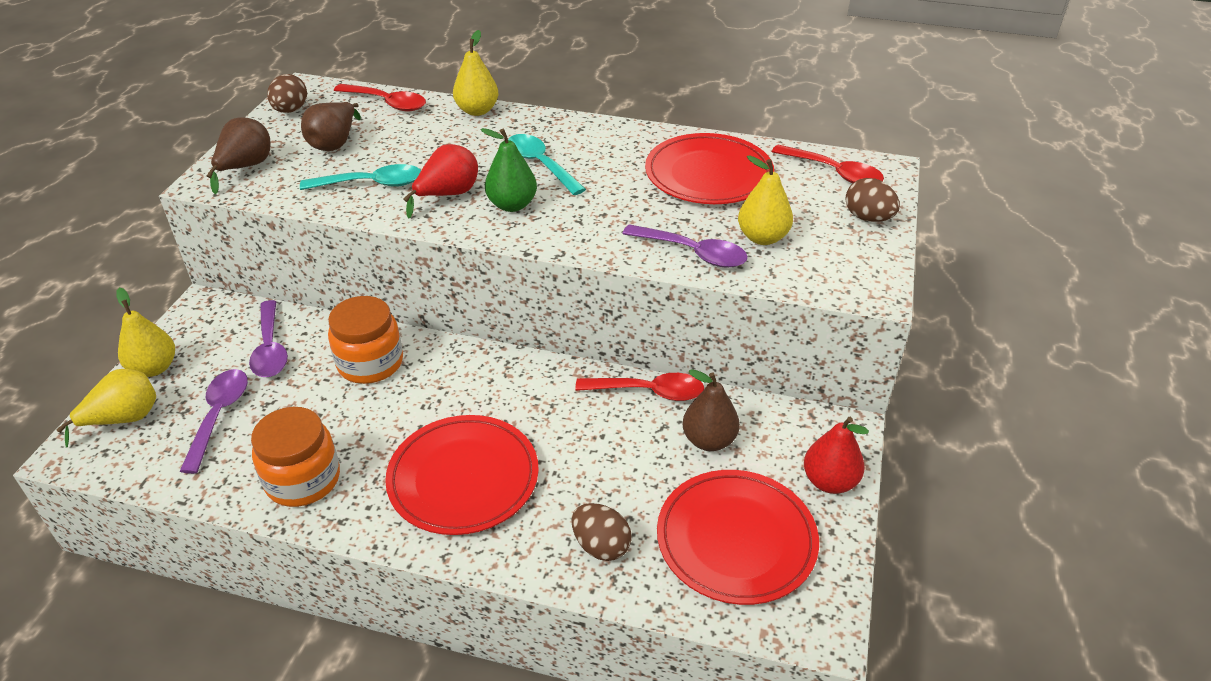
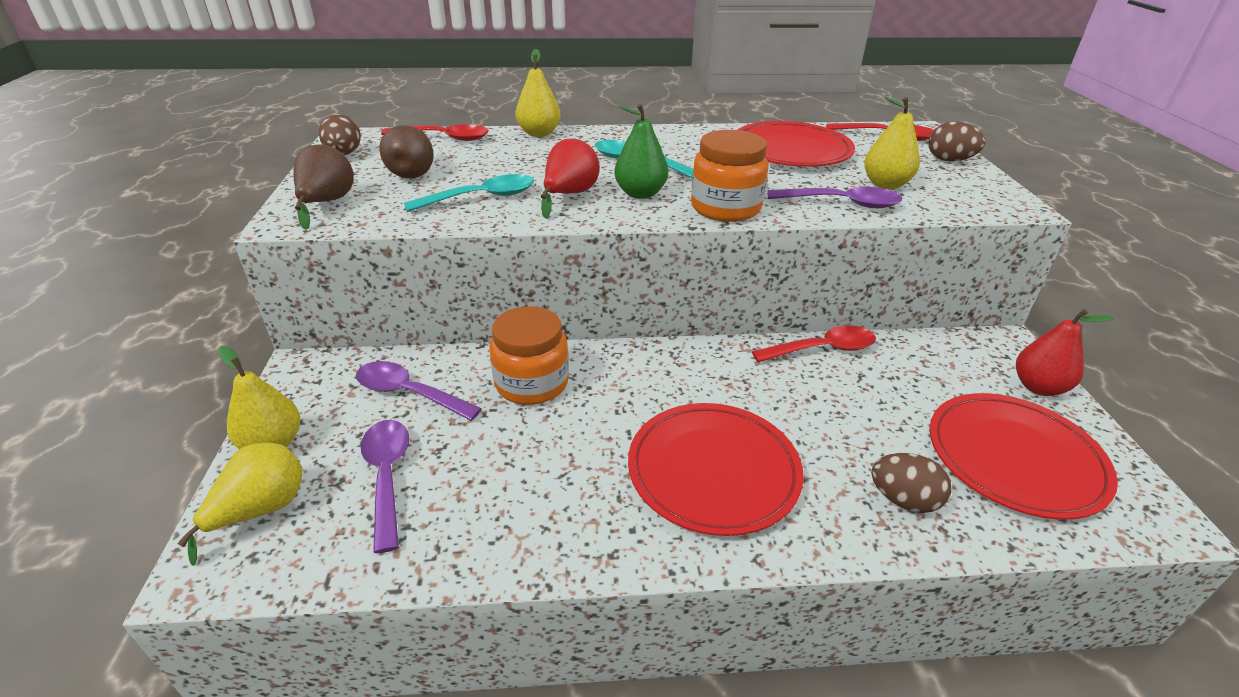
camera: 20 degrees left, 5 degrees down
purple spoon [249,300,288,377] -> purple spoon turned 150 degrees clockwise [356,361,482,421]
orange jar [251,407,340,507] -> orange jar moved to [691,130,769,222]
brown pear [683,369,740,451] -> none

